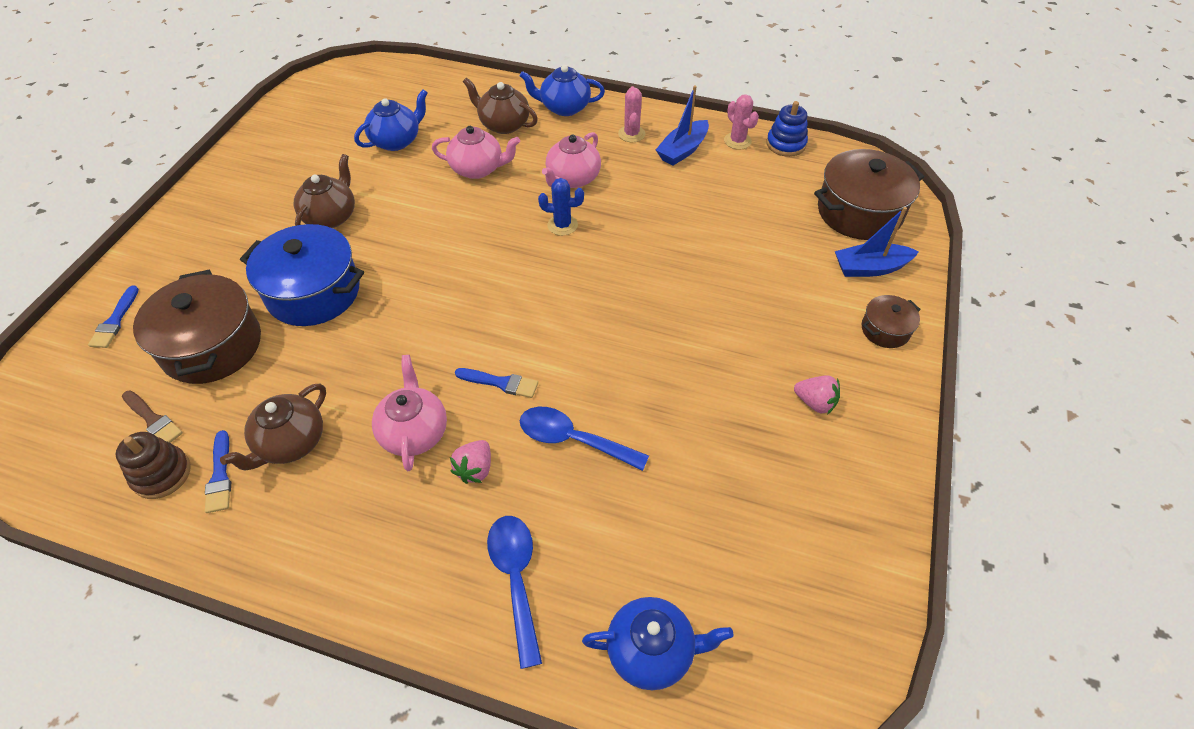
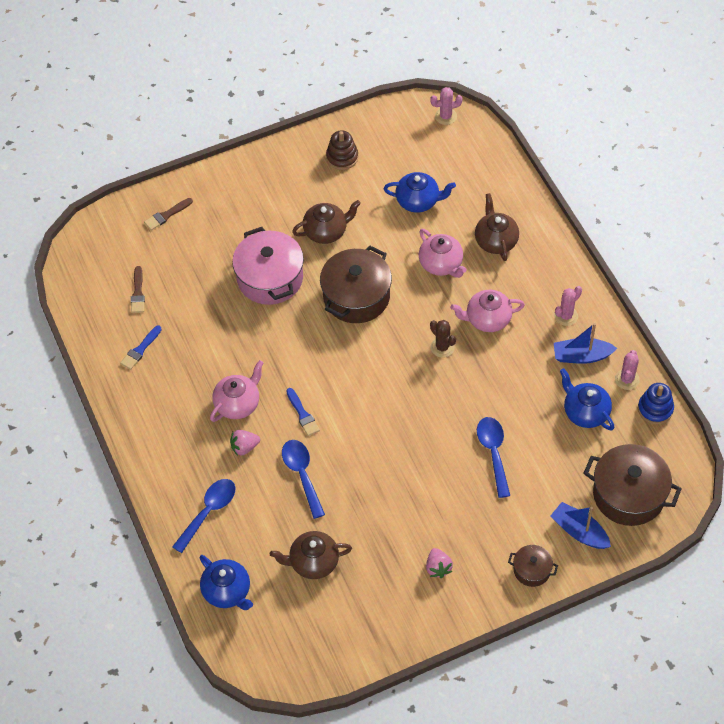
camera: 50 degrees right, 5 degrees up
blue brush [88,286,139,348] -> brown brush [144,198,193,230]
brown stacking toy [116,432,191,499] -> brown stacking toy moved to [326,130,358,170]
brown pot [133,270,261,384] -> brown pot moved to [320,246,392,323]
brown teapot [220,384,326,471] -> brown teapot moved to [270,531,352,579]
blue pot [240,224,364,326] -> pink pot [232,227,304,305]
blue teapot [520,65,605,116] -> blue teapot moved to [560,368,614,431]
blue cactus [538,178,584,236] -> brown cactus [430,320,456,358]
none -> pink cactus [430,87,463,125]
none -> blue spoon [477,417,510,498]

